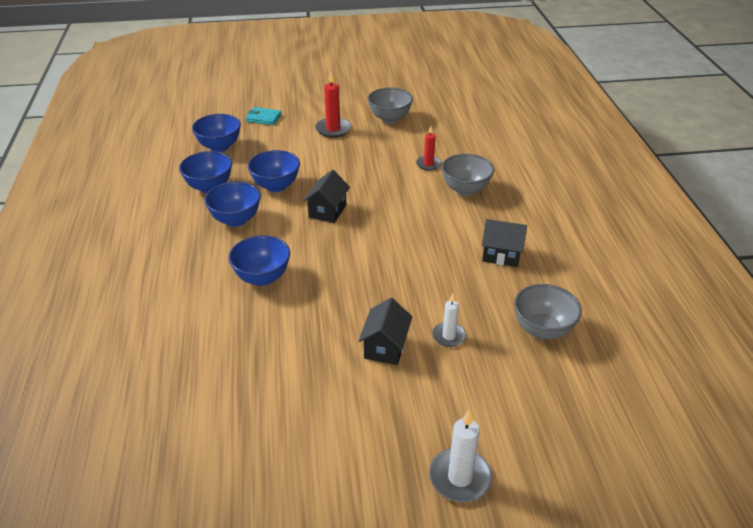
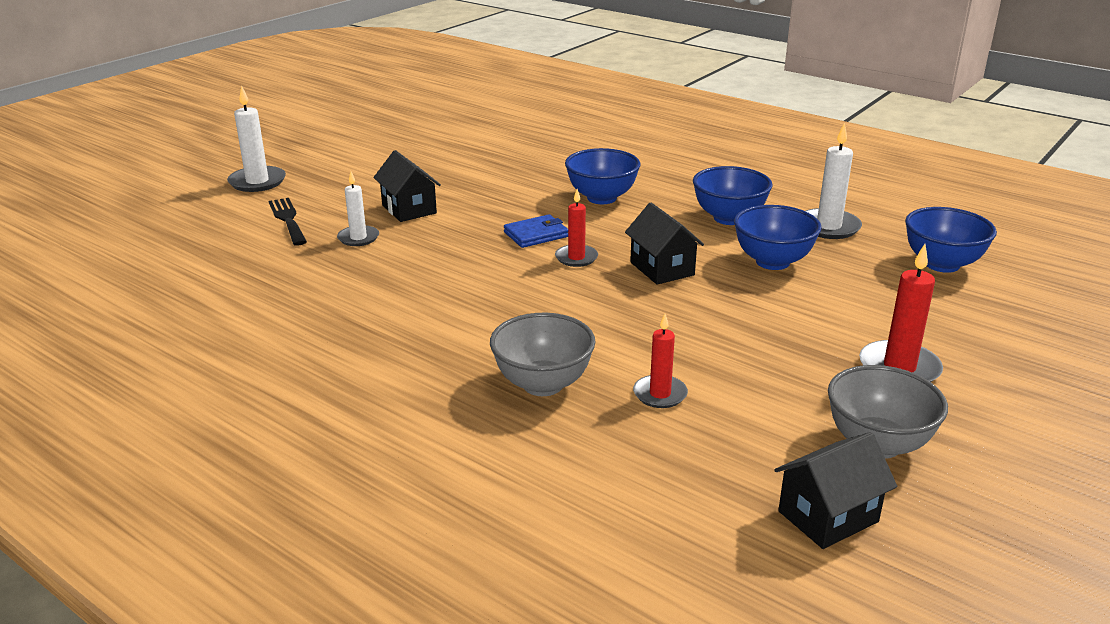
camera: 135 degrees right, 10 degrees down
blue bowl [179,151,232,193] -> white candle [806,122,862,239]
turquoise wallet [246,107,282,125] -> none
black house [482,219,527,267] -> black house moved to [774,432,897,549]
grey bowl [514,284,582,340] -> none
none -> black fork [269,198,307,245]
none -> blue wallet [504,214,568,248]
none -> red candle [555,189,598,267]

